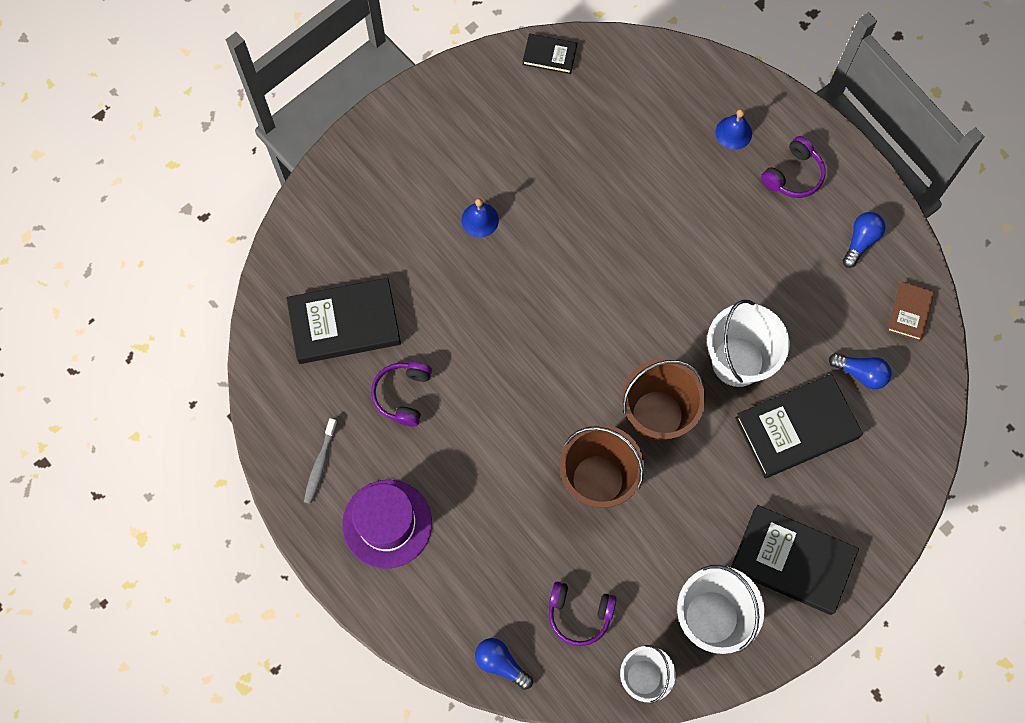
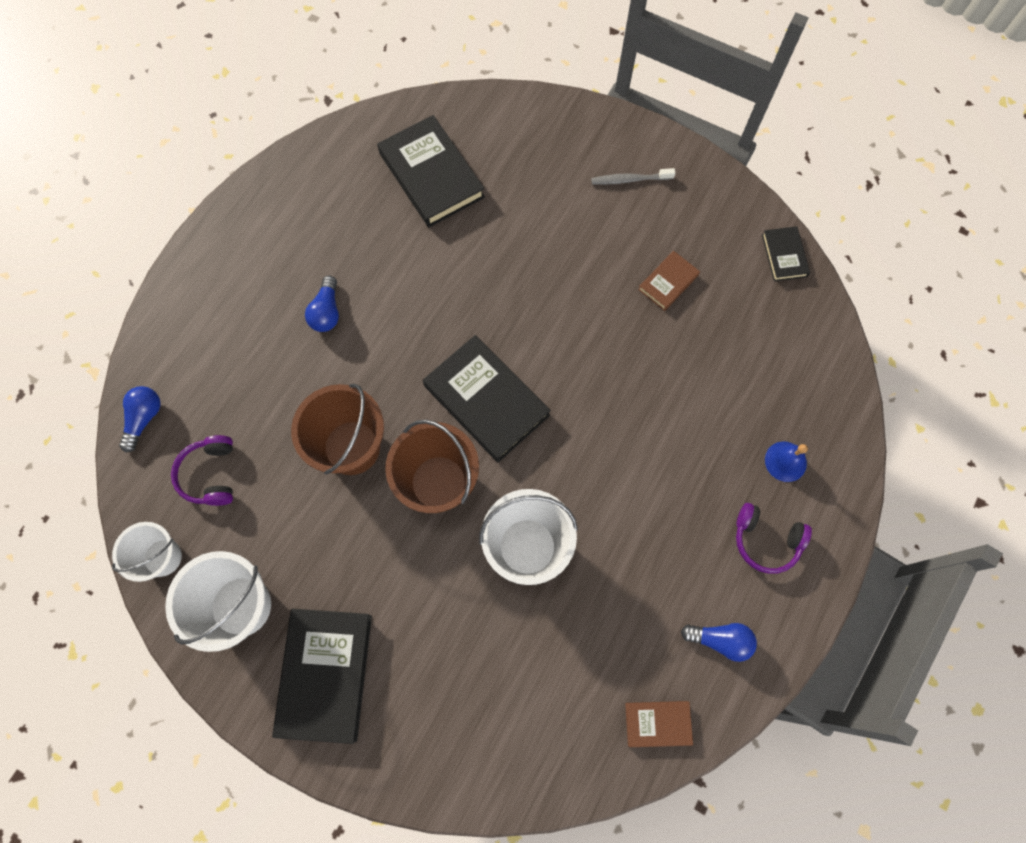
camera: 70 degrees right, 0 degrees up
grey toothbrush [304,418,337,504] -> grey toothbrush moved to [591,168,675,185]
purple hat [342,480,432,569] -> none
purple headphones [371,362,432,427] -> none
blue bell [461,198,499,237] -> none
black book [735,374,863,478] -> black book moved to [423,335,551,462]
blue light bulb [829,353,892,389] -> blue light bulb moved to [305,276,339,332]
none -> brown book [638,251,700,311]

